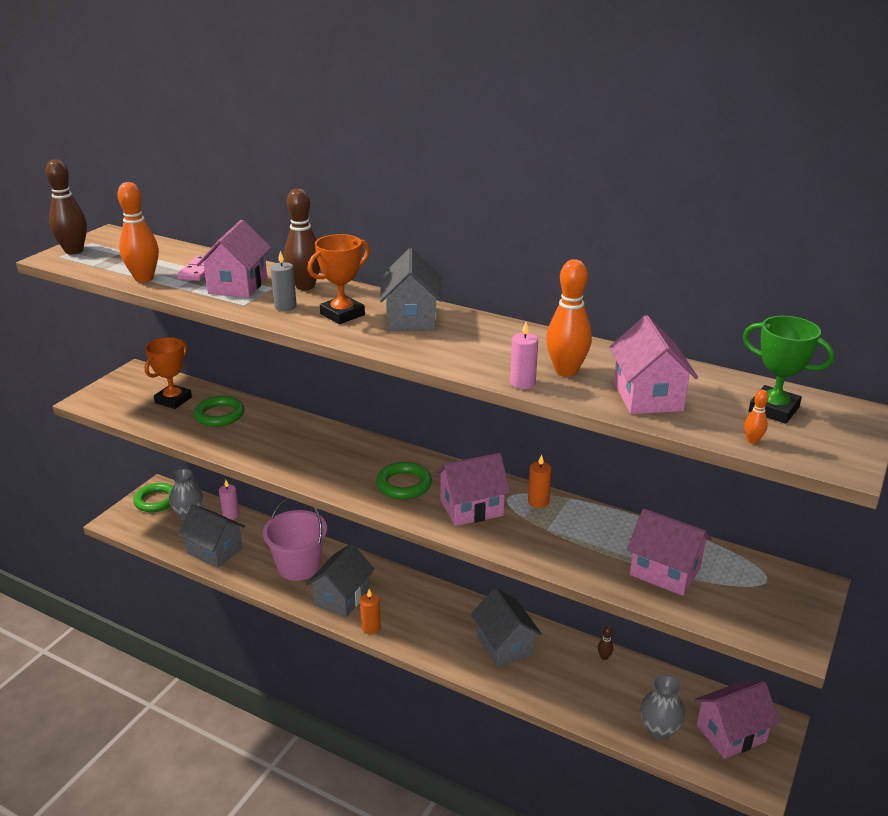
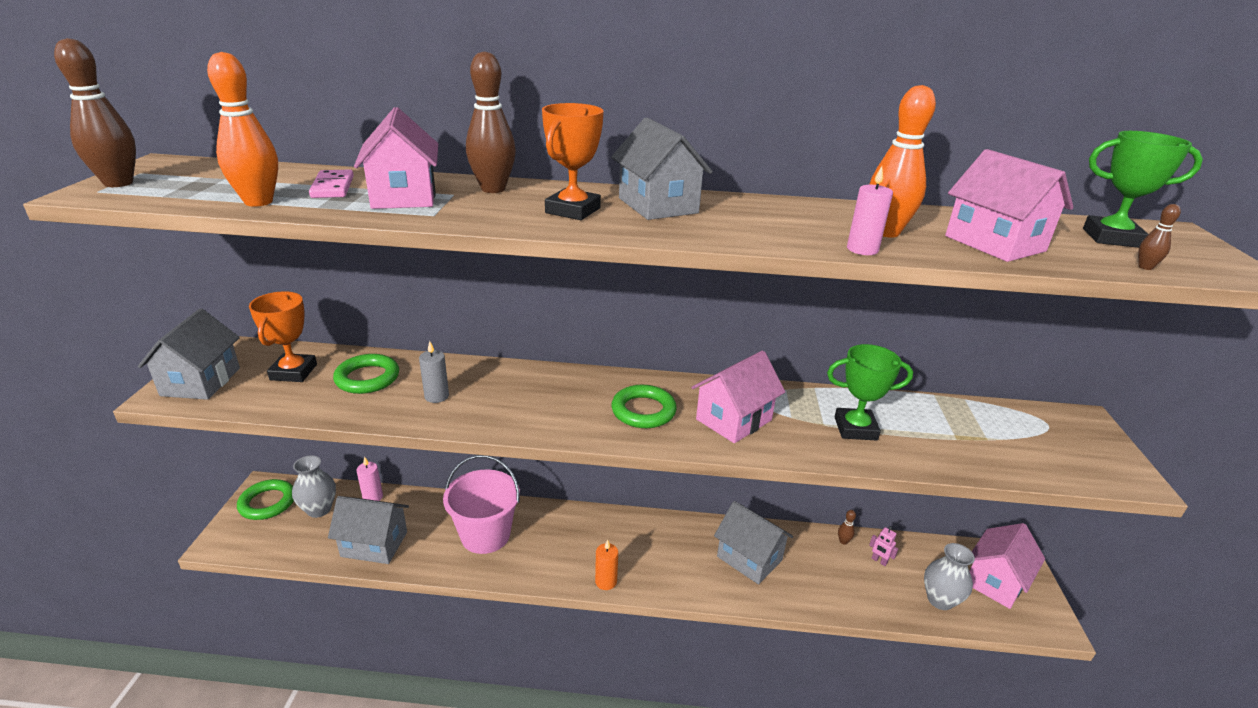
camera: 25 degrees left, 0 degrees up
grey candle [270,251,297,311] -> grey candle moved to [419,341,449,403]
grey house [306,543,374,617] -> grey house moved to [138,308,240,400]
orange candle [528,454,551,508] -> none
pink house [627,508,711,596] -> none
orange bowling pin [744,390,769,444] -> brown bowling pin [1138,204,1181,270]
none -> green trophy [827,344,913,441]
none -> pink robot [869,526,898,566]

